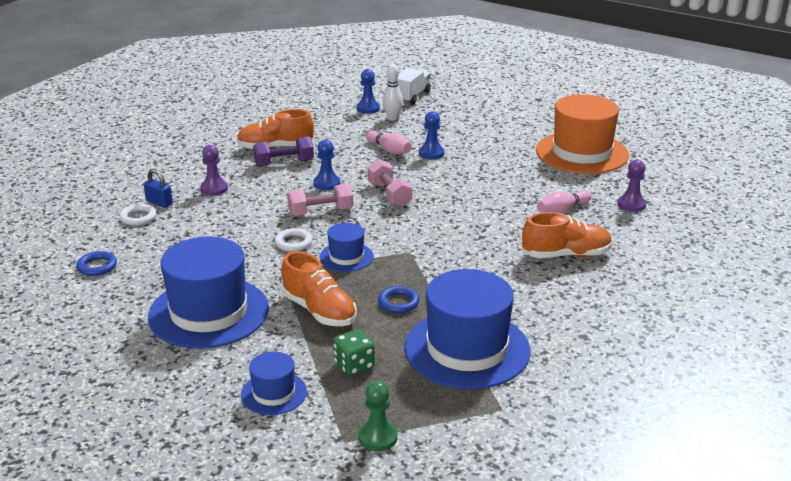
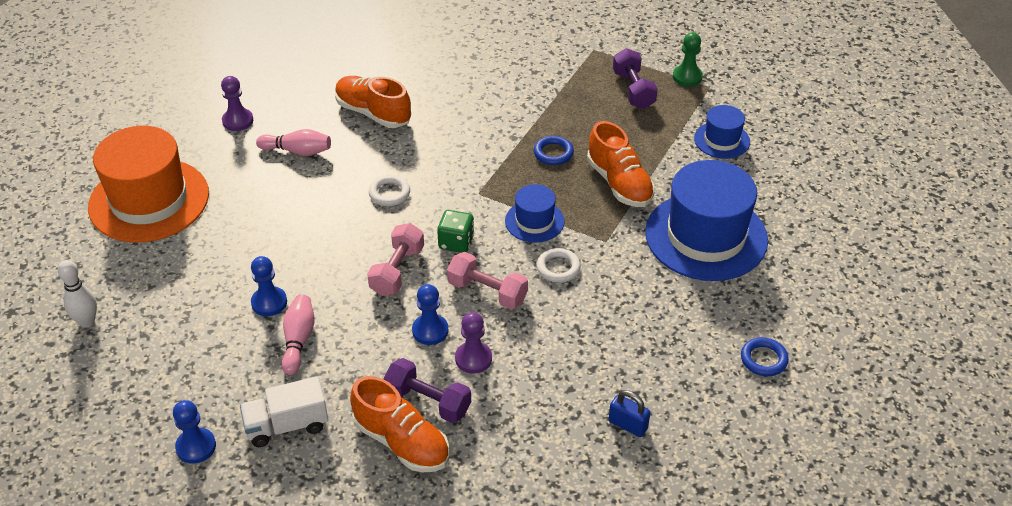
camera: 135 degrees left, 15 degrees up
white ring [119,204,157,226] -> white ring moved to [369,175,410,206]
blue padlock [144,169,173,208] -> blue padlock turned 45 degrees counterclockwise [609,390,650,437]
purple pawn [200,145,228,196] -> purple pawn moved to [455,312,492,374]
orange shoe [281,251,357,326] -> orange shoe turned 150 degrees clockwise [587,121,655,207]
green dice [333,329,375,376] -> green dice moved to [437,210,474,253]
white bowling pin [383,64,403,121] -> white bowling pin moved to [58,260,97,328]
white truck [397,68,431,104] -> white truck moved to [240,376,328,447]
blue hat [404,269,530,389] -> none
none -> purple dumbbell [613,48,658,109]

